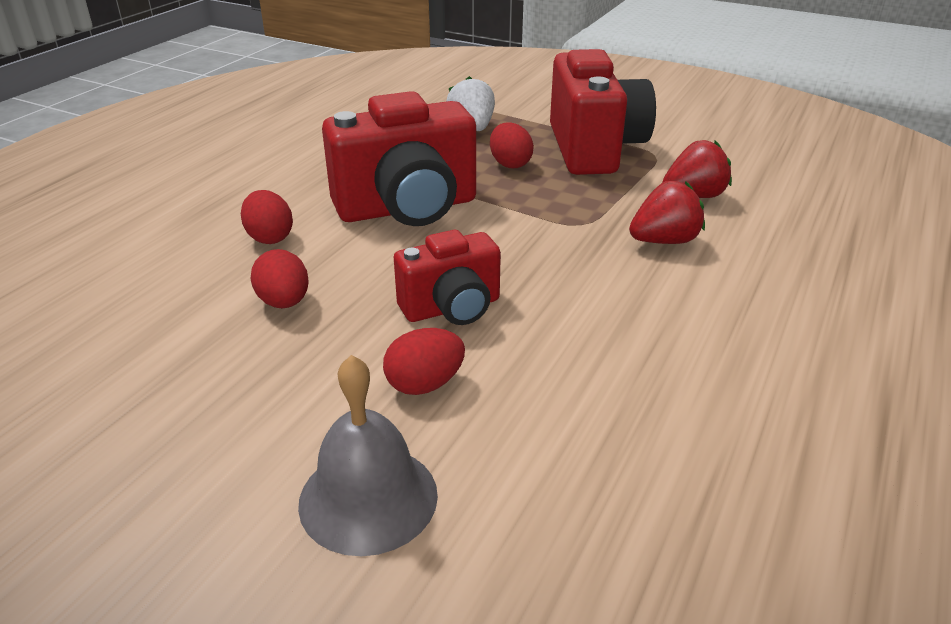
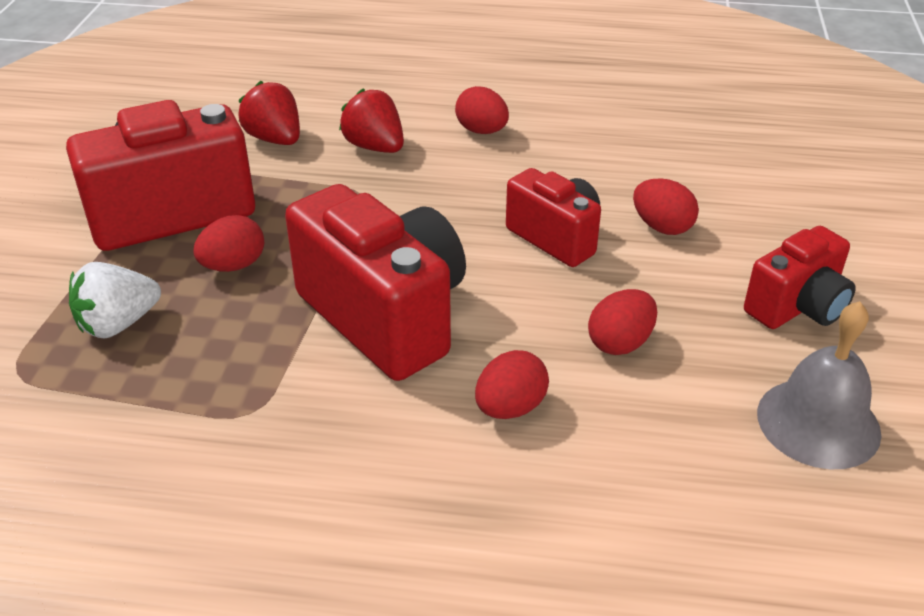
camera: 110 degrees left, 5 degrees up
grey bell [298,355,438,556] -> grey bell moved to [757,301,882,469]
none -> red egg [455,86,509,134]
none -> red camera [744,226,856,329]

